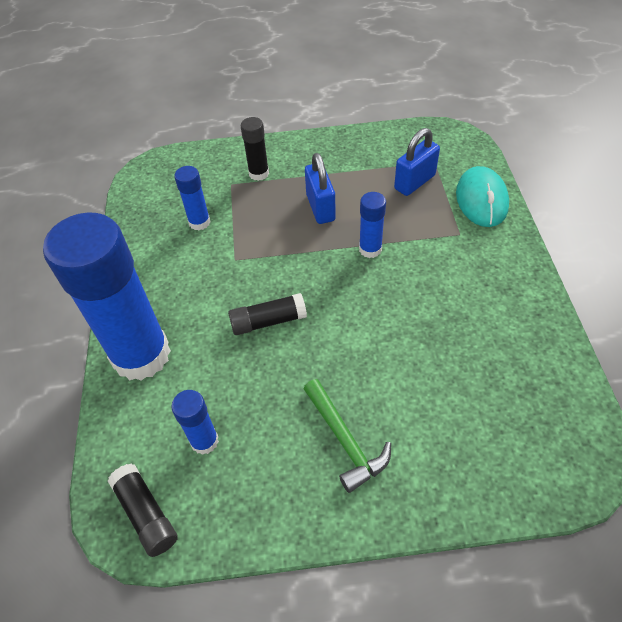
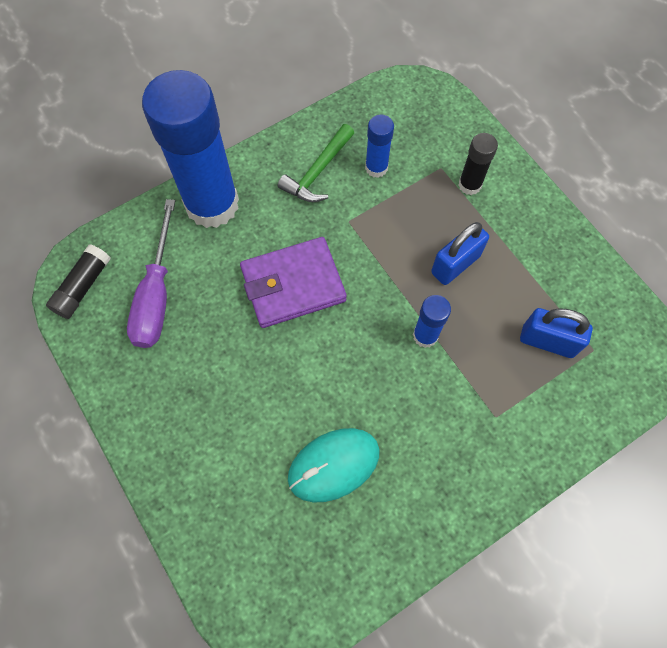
camera: 60 degrees right, 15 degrees up
blue glue stick [171,390,219,455] -> purple screwdriver [127,199,175,348]
black glue stick [228,293,307,335] -> purple wallet [240,237,347,328]
green hammer [304,379,391,493] -> green hammer moved to [278,124,354,202]
turquoise mouse [456,166,509,227] -> turquoise mouse moved to [288,428,380,503]

